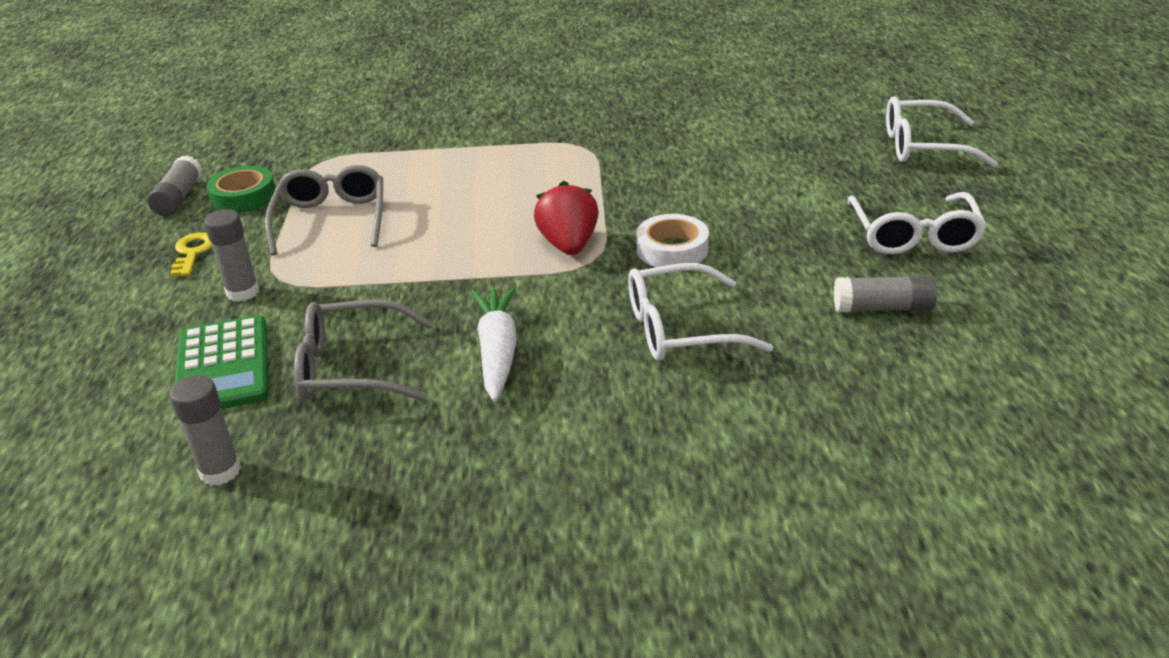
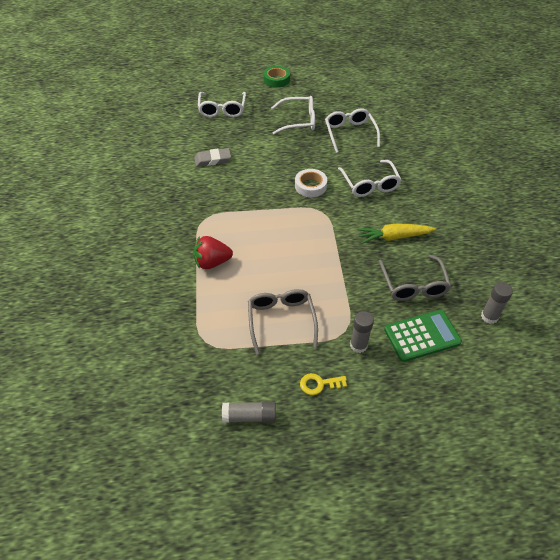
camera: 95 degrees left, 15 degrees up
green tape [206,166,276,213] -> green tape moved to [263,66,290,88]
grey glasses [265,165,383,255] -> grey glasses turned 90 degrees clockwise [248,289,318,355]
white carrot [471,286,517,401] -> yellow carrot [357,223,436,244]
red strawberry [534,181,599,255] -> red strawberry moved to [193,236,233,269]
grey glue stick [834,275,937,312] -> white glasses [325,108,380,153]
none -> grey eraser [194,148,231,167]

